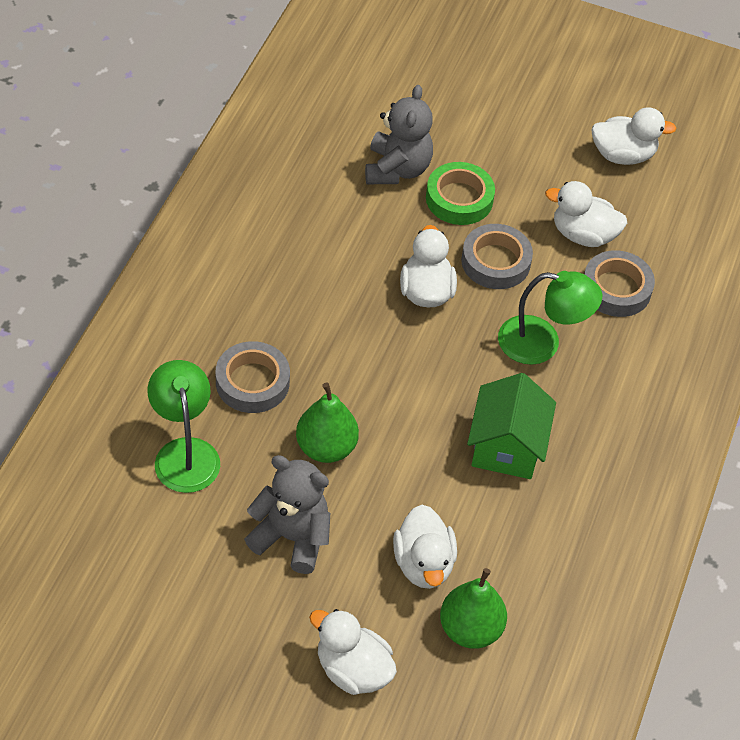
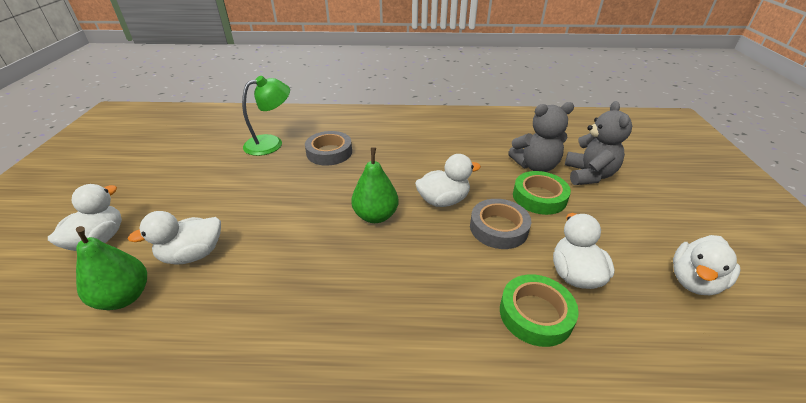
camera: 75 degrees right, 15 degrees down
grey teddy bear [244,455,330,574] -> grey teddy bear moved to [565,101,632,185]
green pear [296,382,359,463] -> green pear moved to [351,147,398,223]
green house [467,373,556,479] -> none
green lamp [498,271,602,365] -> none
grey tape [584,250,655,317] -> green tape [500,274,579,347]
white duck [591,107,677,165] -> white duck turned 60 degrees clockwise [673,235,740,295]

